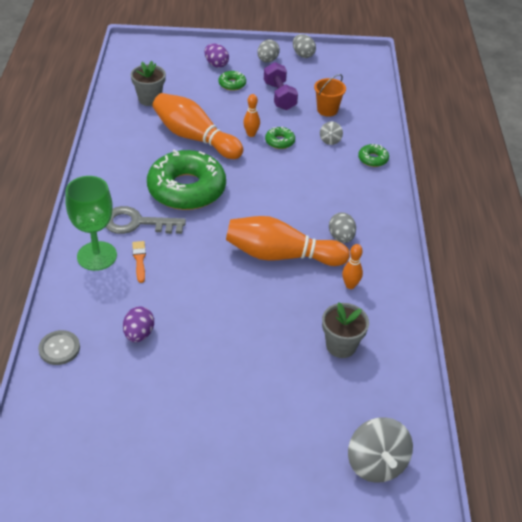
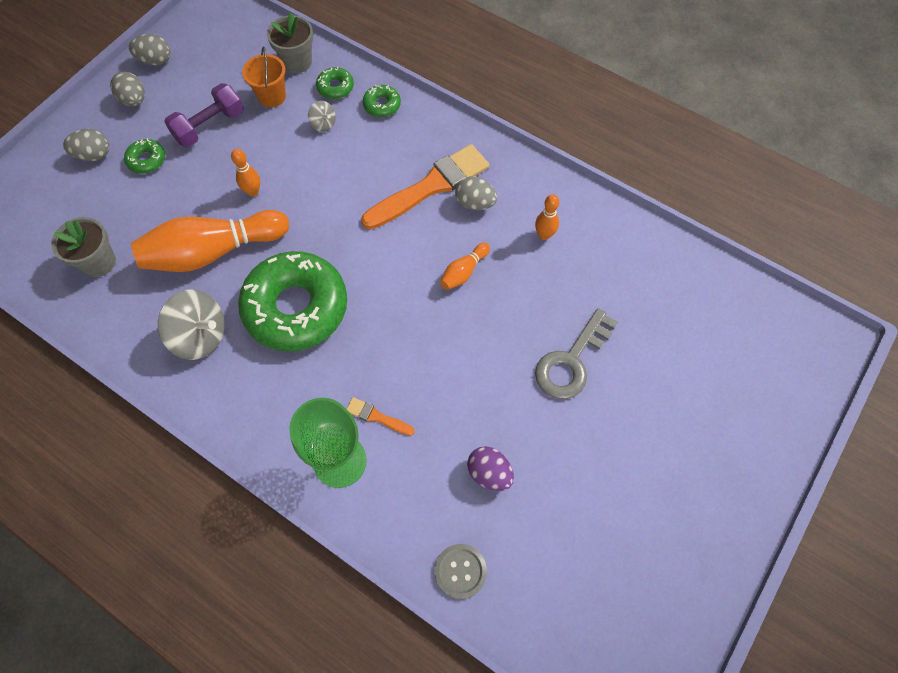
camera: 55 degrees left, 20 degrees up
grey key [105,206,186,234] -> grey key moved to [535,308,618,399]
purple egg [204,44,229,68] -> grey egg [63,129,109,161]
orange bowling pin [226,216,350,266] -> orange bowling pin [440,243,490,290], size x0.45
purple dumbbell [264,62,298,110] -> purple dumbbell turned 60 degrees counterclockwise [164,83,244,147]
green donut [265,126,295,149] -> green donut moved to [316,67,354,99]
grey flower pot [322,302,369,358] -> grey flower pot moved to [267,13,313,73]
grey spinning top [348,417,413,483] -> grey spinning top moved to [158,289,225,360]
none -> orange brush [361,144,489,230]

